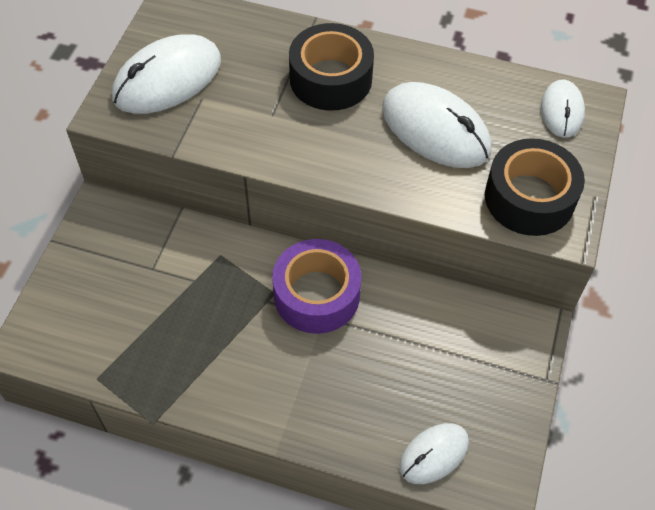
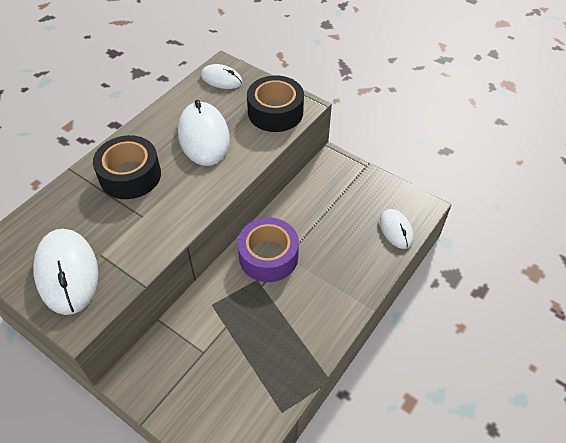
camera: 70 degrees left, 5 degrees down
white mouse [382,82,491,168] -> white mouse turned 75 degrees counterclockwise [178,100,230,166]

